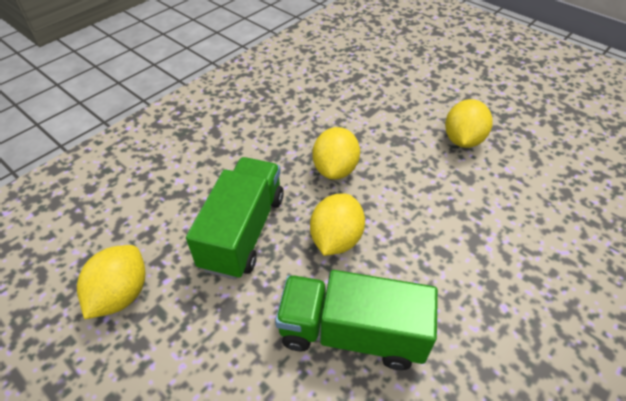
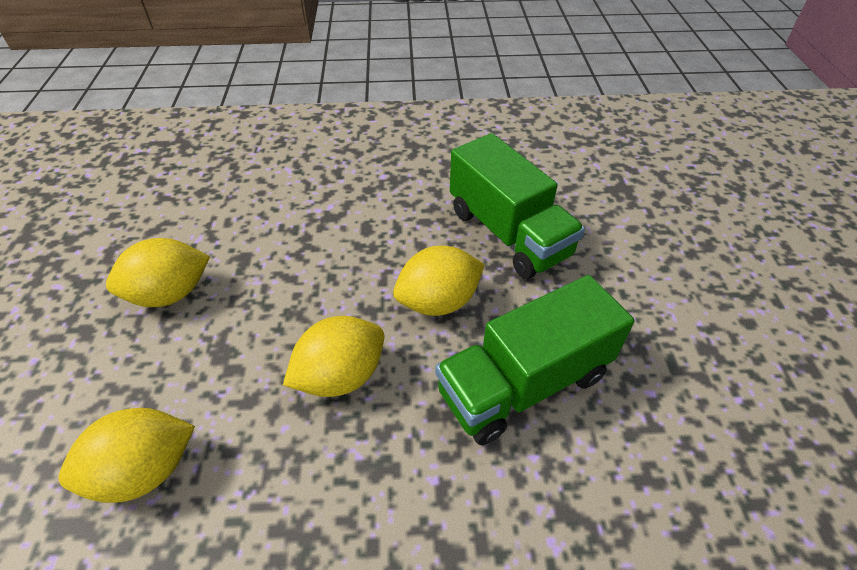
camera: 135 degrees left, 0 degrees up
yellow lemon [77,245,145,319] -> yellow lemon moved to [59,408,195,503]

